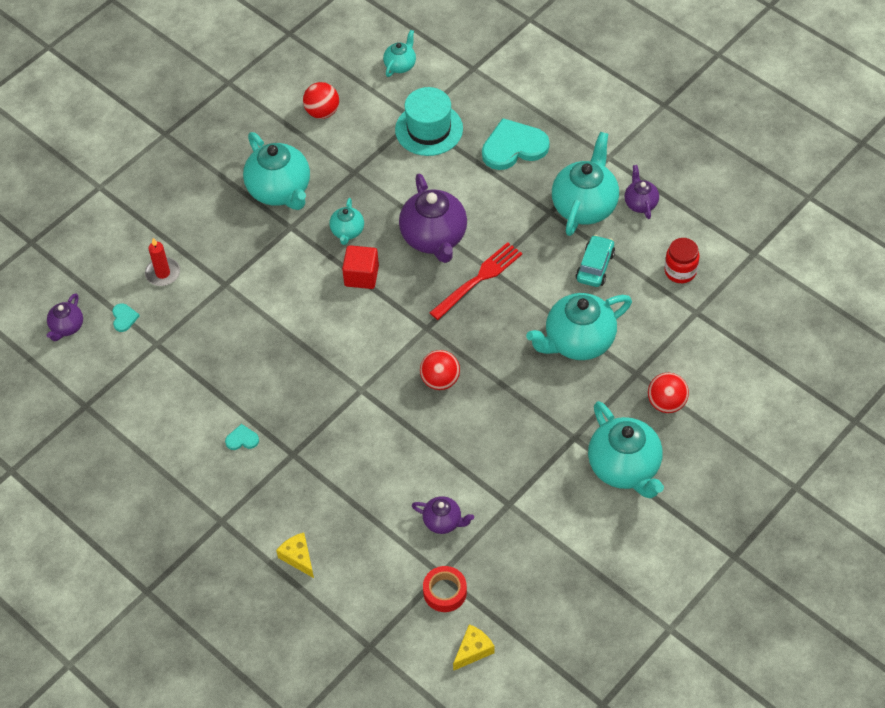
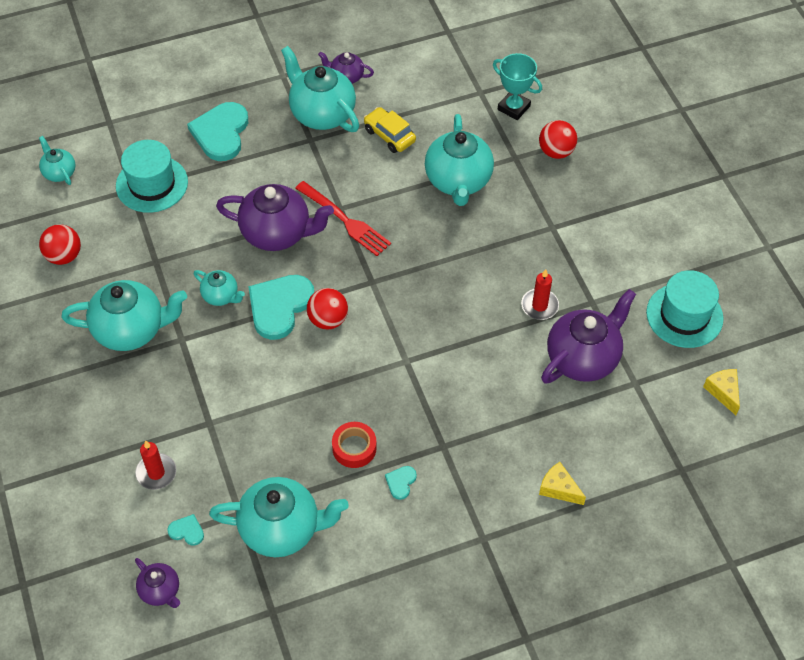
camera: 65 degrees left, 0 degrees up
yellow cheese [276,533,314,578] -> yellow cheese turned 45 degrees clockwise [539,462,586,505]
red cube [342,245,379,289] -> turquoise heart [248,275,314,340]
purple teapot [412,496,474,534] -> purple teapot [541,289,636,384], size x1.94
red ball [420,350,460,390] -> red ball moved to [307,288,348,330]
red tape [423,566,467,612] -> red tape moved to [332,422,377,468]
red fork [429,242,522,320] -> red fork turned 150 degrees clockwise [295,181,391,256]
turquoise car [576,235,615,287] -> yellow car [364,107,416,153]
turquoise teapot [588,401,664,499] -> turquoise teapot moved to [209,477,349,557]
red jar [664,238,699,283] -> none
none -> turquoise trophy [493,53,542,120]
none -> red candle [521,269,559,320]
none -> turquoise hat [646,270,724,348]

